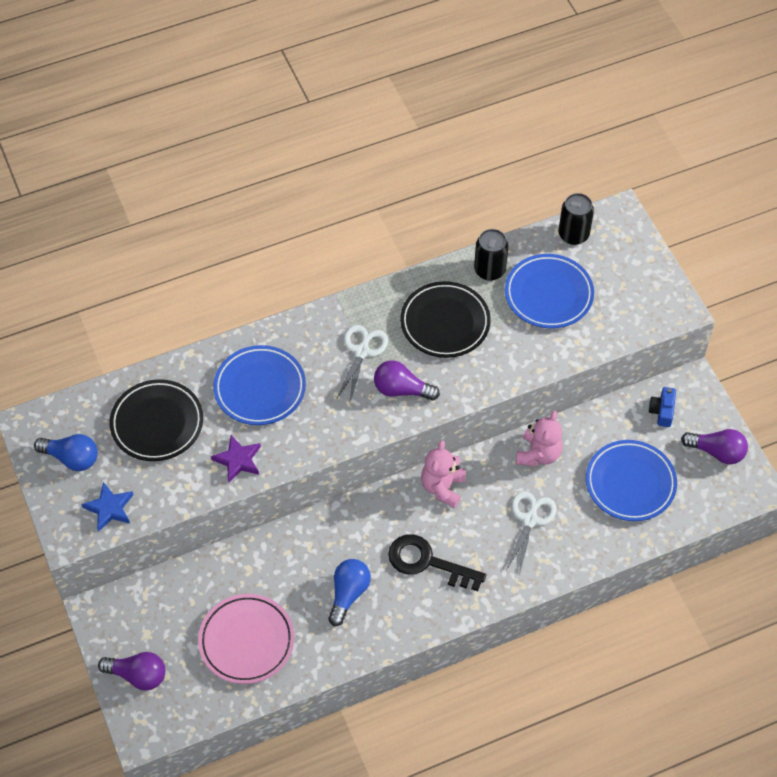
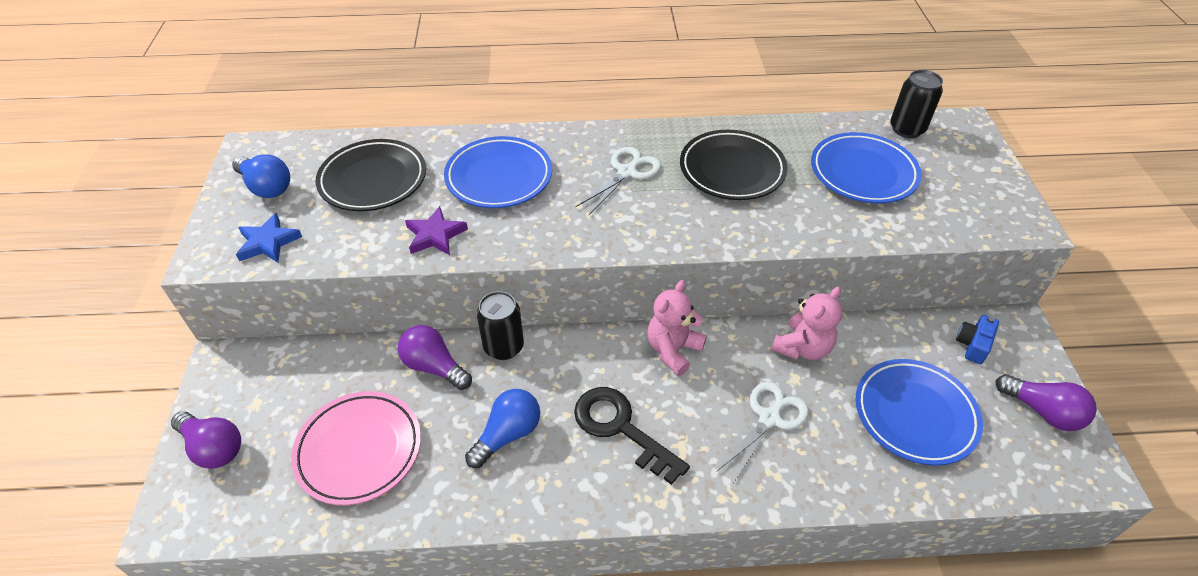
camera: 20 degrees right, 10 degrees down
purple light bulb [374,360,440,401] -> purple light bulb moved to [398,325,472,390]
black can [474,229,509,281] -> black can moved to [477,291,524,360]

